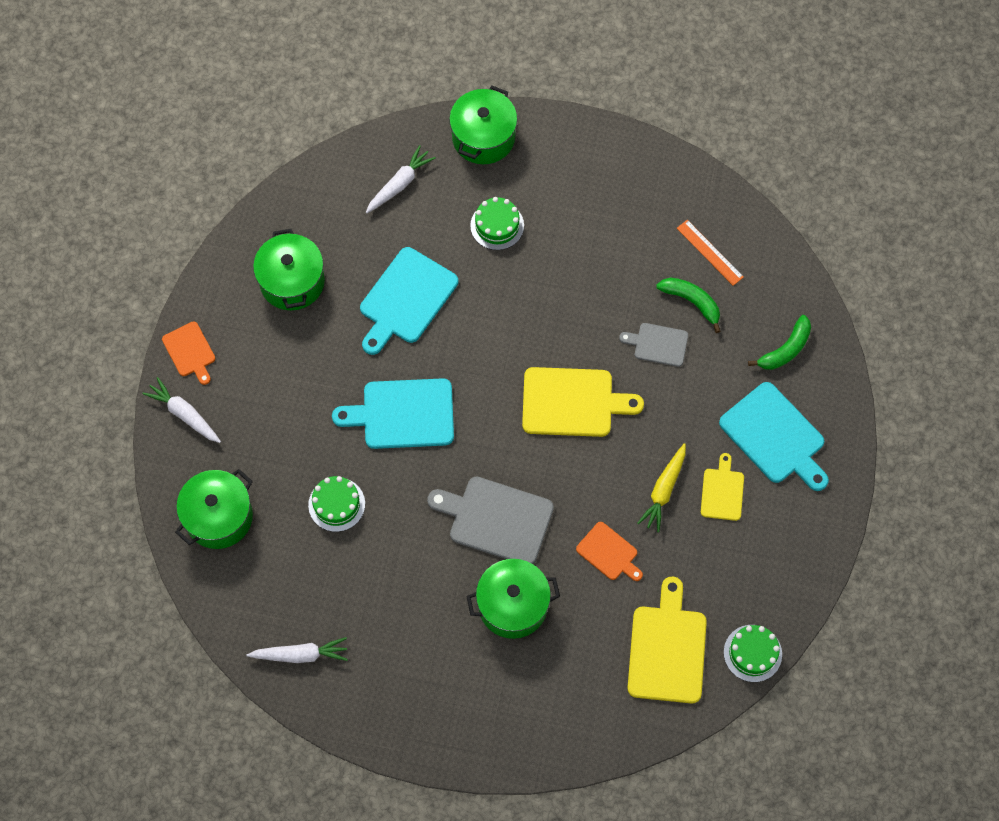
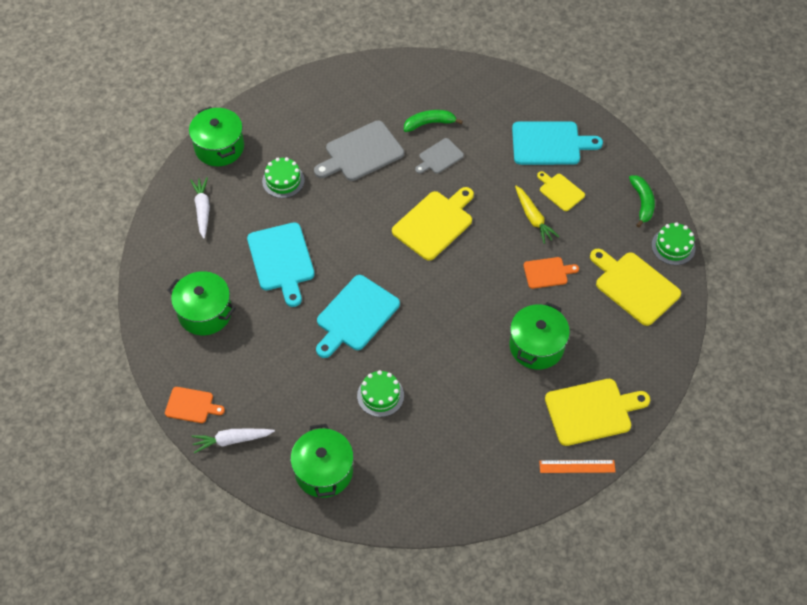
camera: 50 degrees left, 10 degrees down
white carrot [246,637,348,663] -> none
grey cutting board [427,477,554,564] -> grey cutting board moved to [314,120,404,181]
orange ruler [677,220,744,286] -> orange ruler moved to [539,460,616,473]
green banana [748,315,811,370] -> green banana moved to [629,175,655,227]
none -> yellow cutting board [545,379,650,446]

